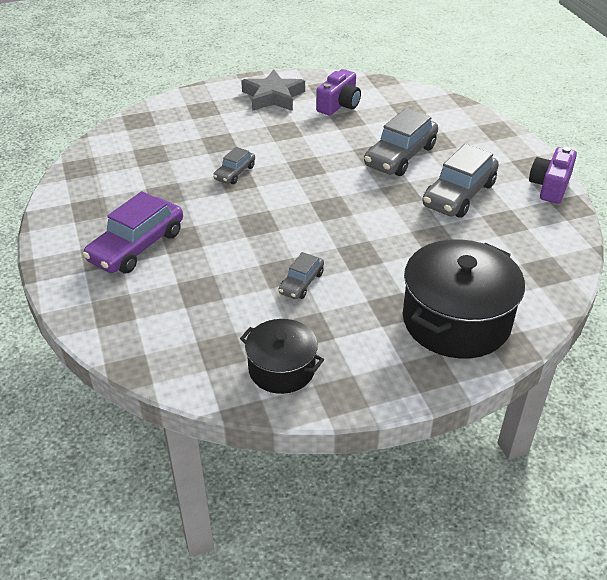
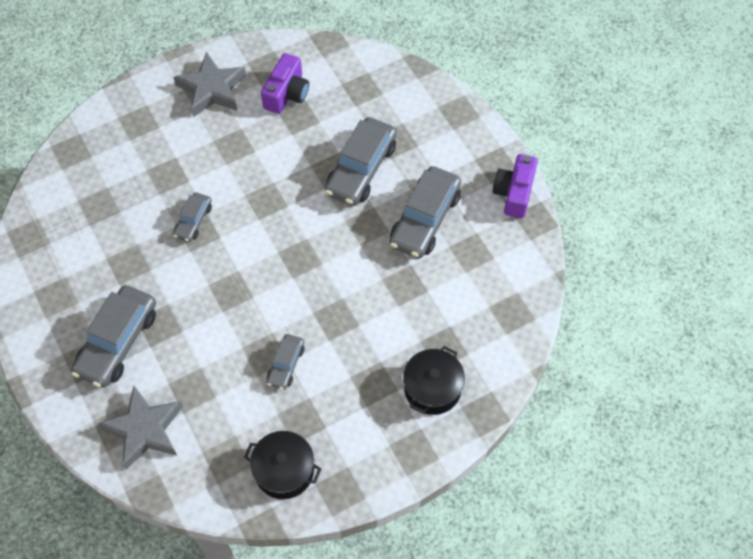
camera: 10 degrees left, 20 degrees up
purple car [83,191,183,273] -> grey car [71,285,156,388]
black pot [403,239,525,359] -> black pot [403,346,465,415], size x0.58
none -> grey star [98,385,183,470]

